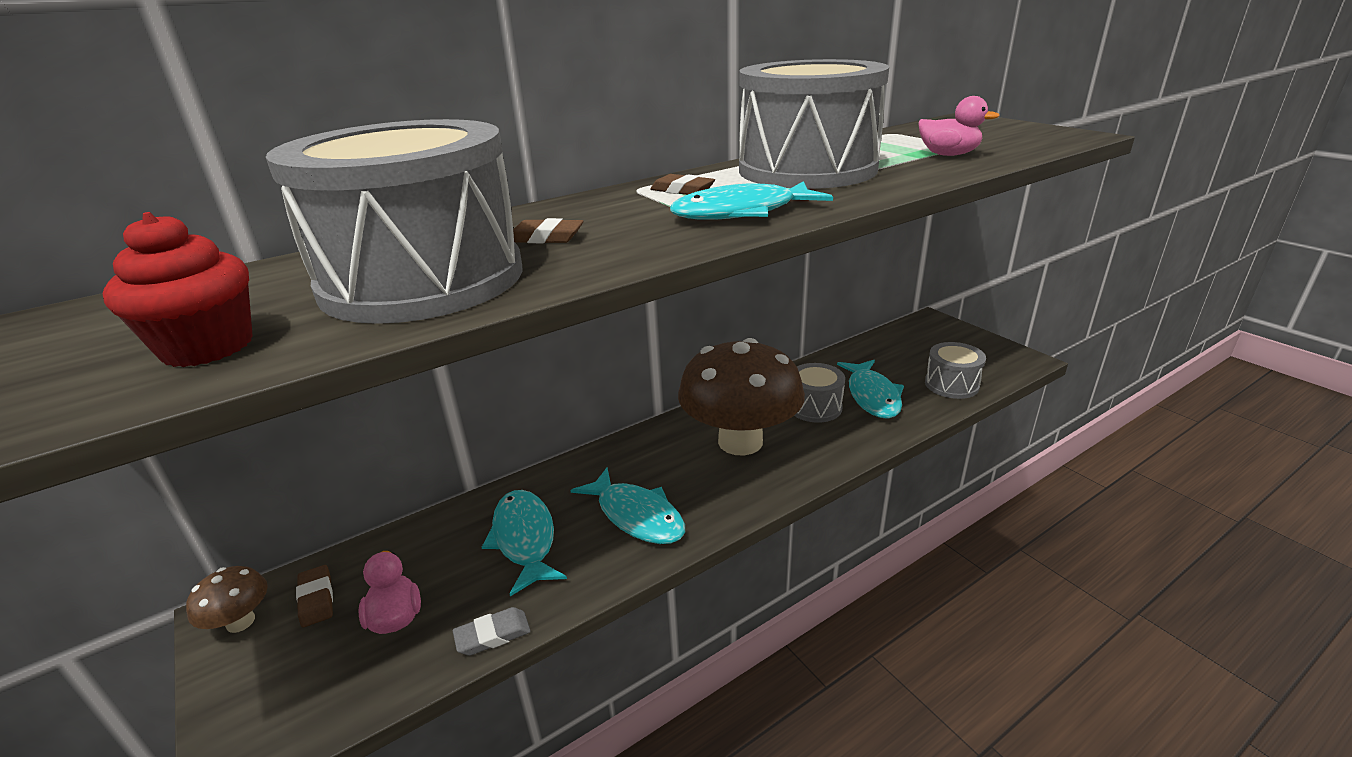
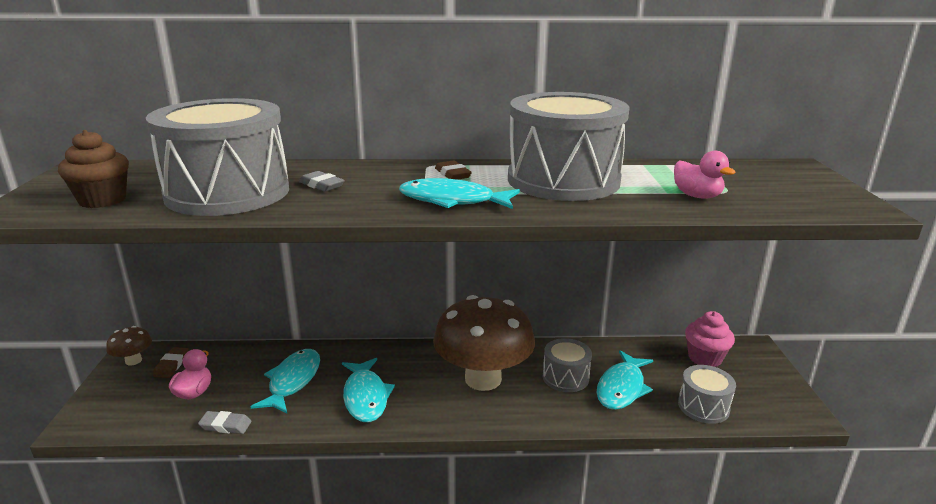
camera: 30 degrees right, 5 degrees down
red cupcake [103,212,253,367] -> brown cupcake [58,130,129,208]
brown eraser [513,218,584,243] -> grey eraser [299,171,345,192]
none -> pink cupcake [685,311,735,367]

